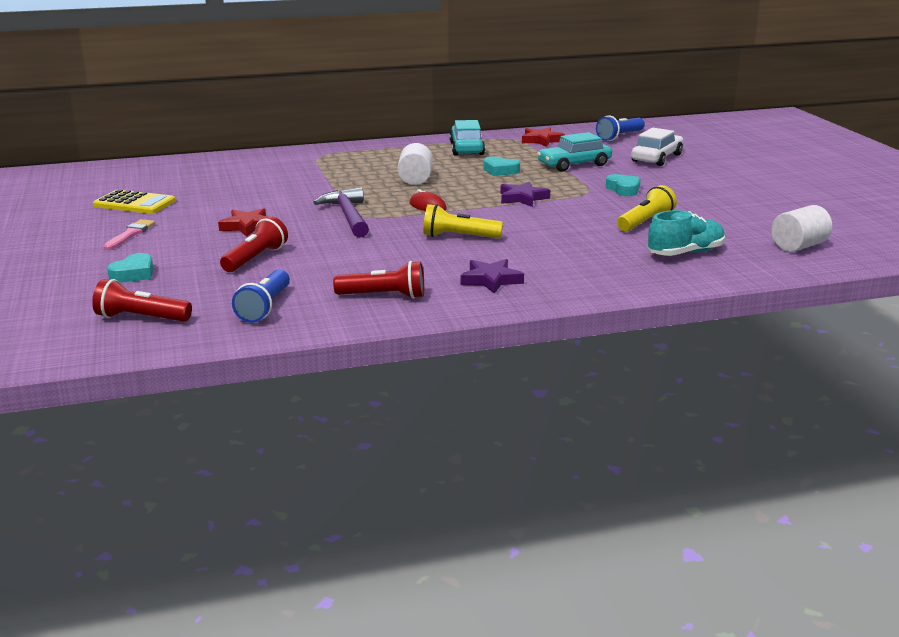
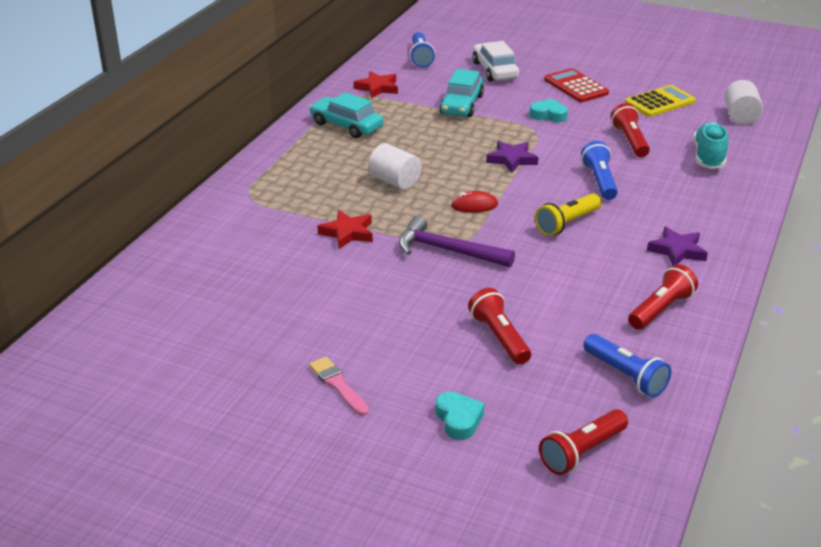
camera: 50 degrees left, 10 degrees up
yellow calculator [93,189,175,214] -> yellow calculator moved to [625,85,696,117]
red star [218,208,268,237] -> red star moved to [317,210,373,249]
turquoise heart [483,156,520,176] -> none
yellow flashlight [617,185,677,232] -> red flashlight [611,103,650,157]
none -> red calculator [544,68,609,102]
none -> blue flashlight [581,141,618,200]

